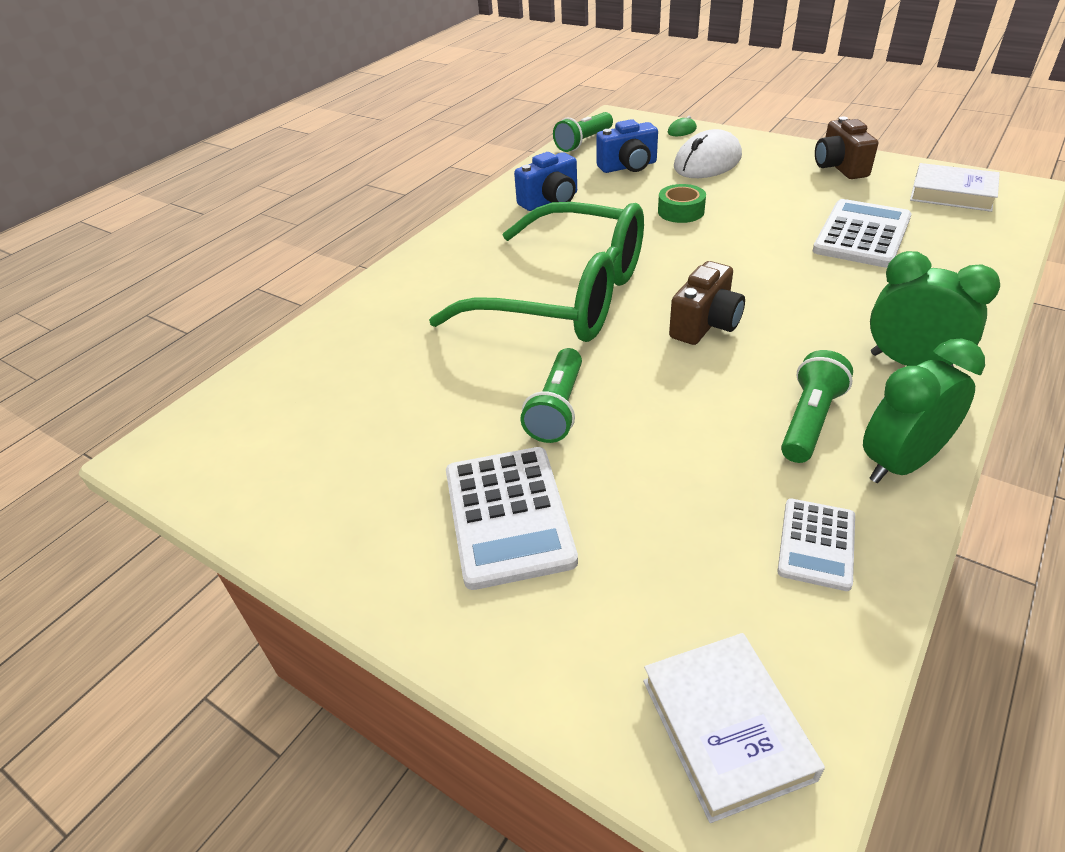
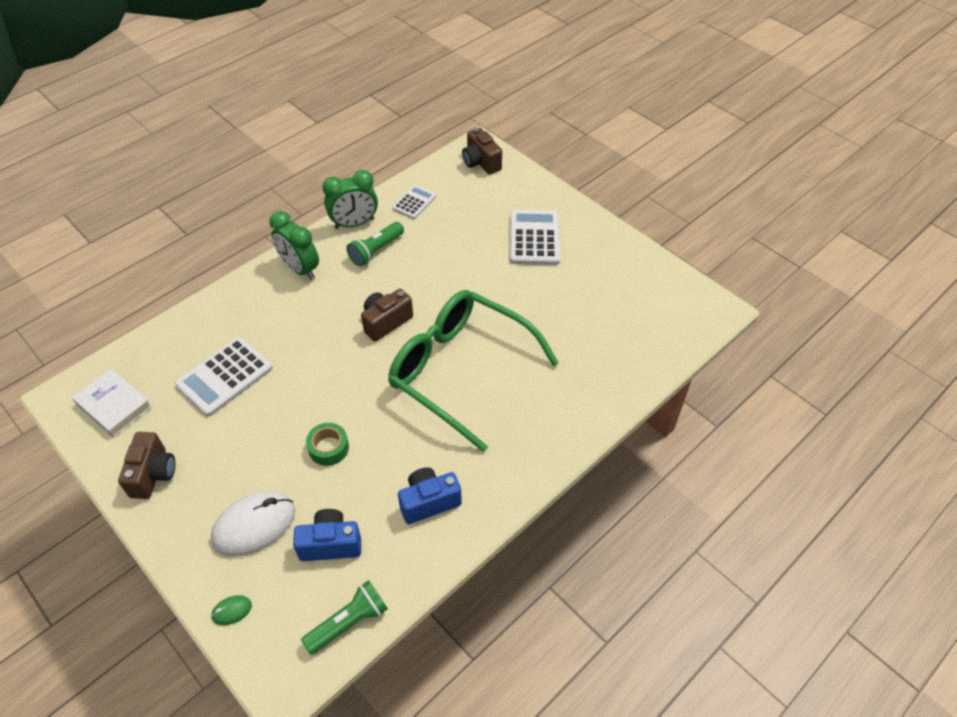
camera: 170 degrees left, 10 degrees up
green flashlight [520,348,582,443] -> none
white book [643,633,825,823] -> brown camera [462,128,502,174]

